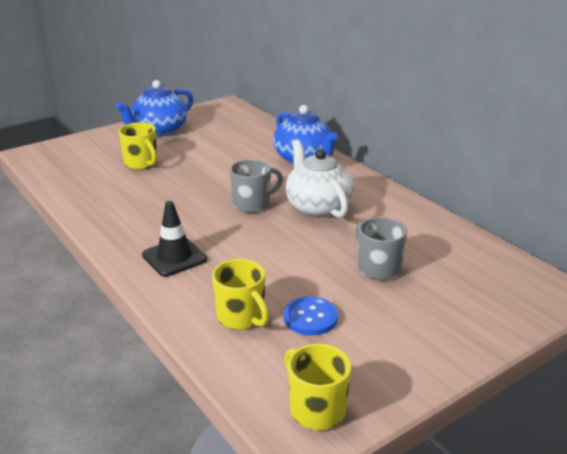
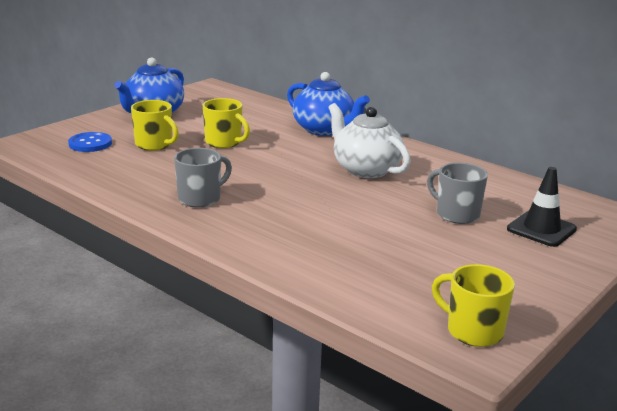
camera: 15 degrees left, 5 degrees down
black traffic cone [142,201,207,277] -> black traffic cone moved to [507,167,577,247]
yellow mug [212,259,269,330] -> yellow mug moved to [203,98,250,148]
grey mug [230,159,283,213] -> grey mug moved to [174,148,232,208]
blue button [284,296,338,335] -> blue button moved to [68,132,112,152]

